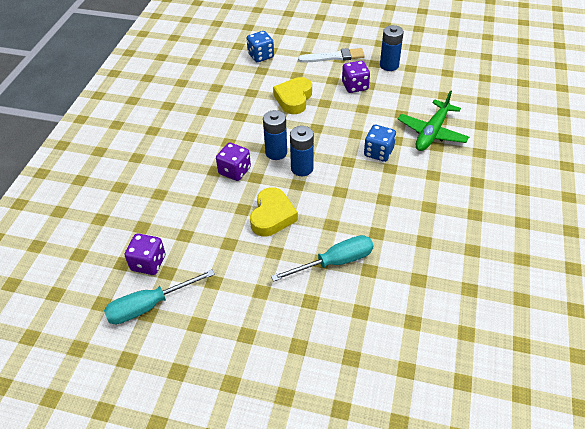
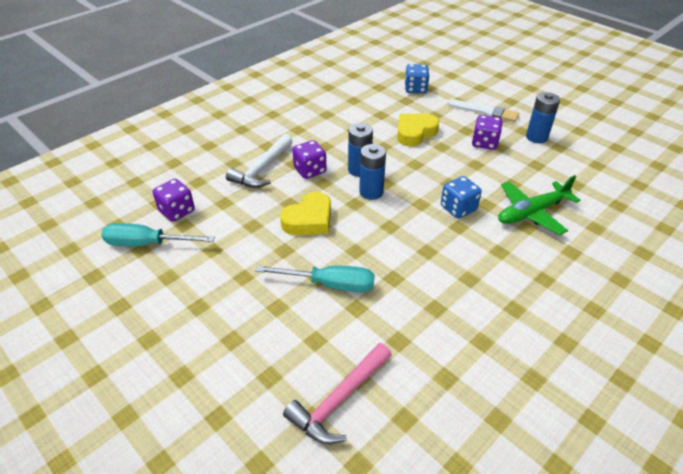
camera: 30 degrees right, 5 degrees down
none -> white hammer [226,134,293,188]
none -> pink hammer [283,343,391,444]

